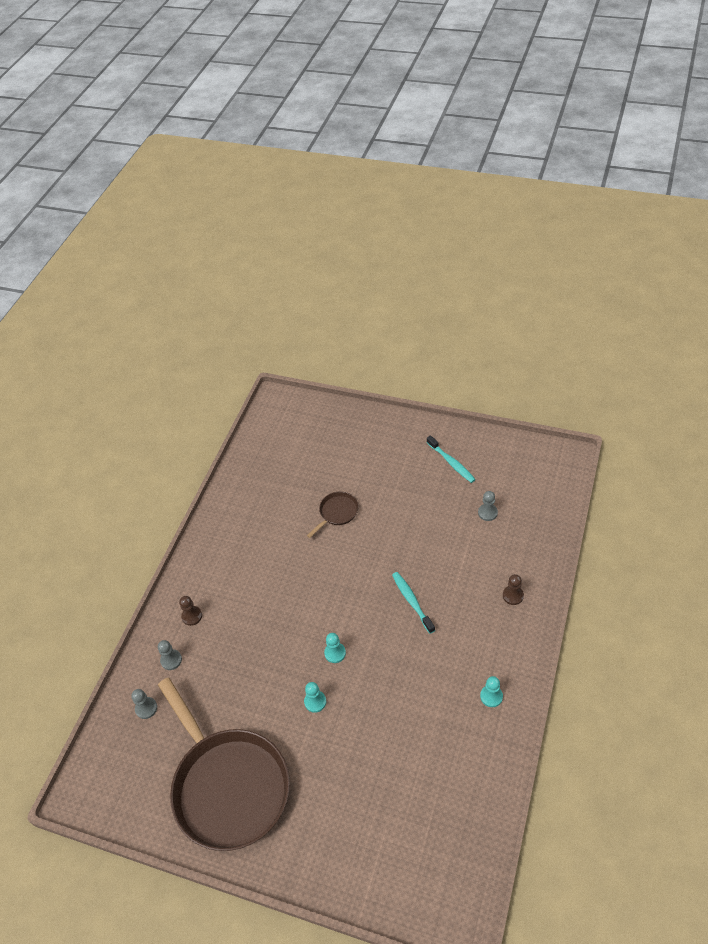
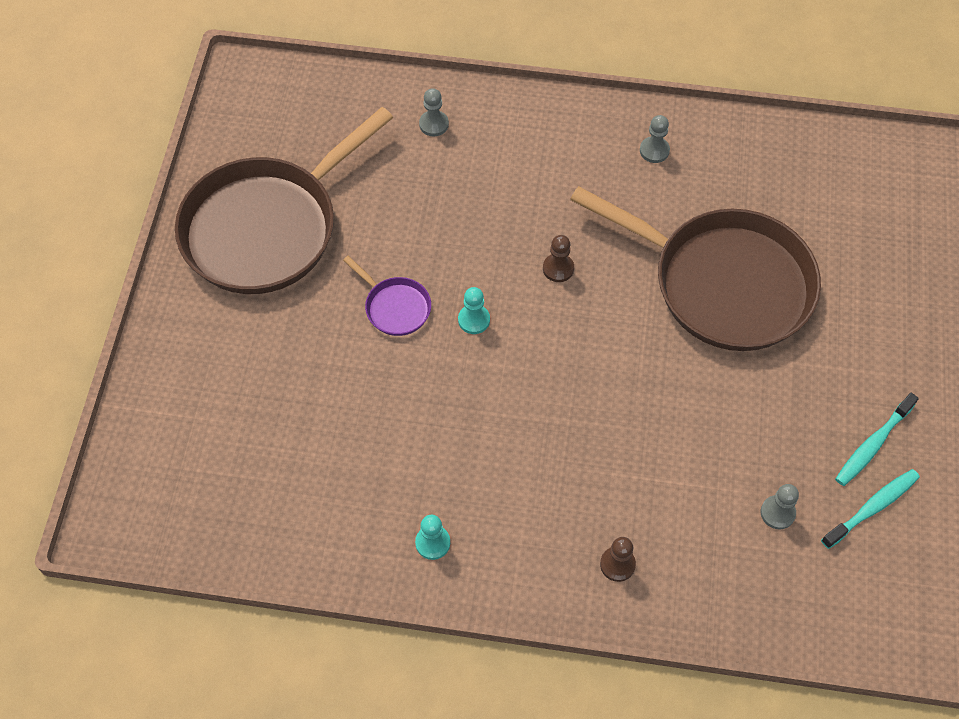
camera: 75 degrees right, 10 degrees up
grey pawn [131,689,157,719] -> grey pawn moved to [640,115,670,163]
brown pawn [179,596,202,626] -> brown pawn moved to [543,235,574,282]
turquoise pawn [304,682,326,713] -> purple pan [343,256,431,336]
brown pan [307,492,359,538] -> brown pan [570,186,821,351], size x2.45
turquoise toothbrush [392,572,435,634] -> turquoise toothbrush moved to [821,469,920,549]

